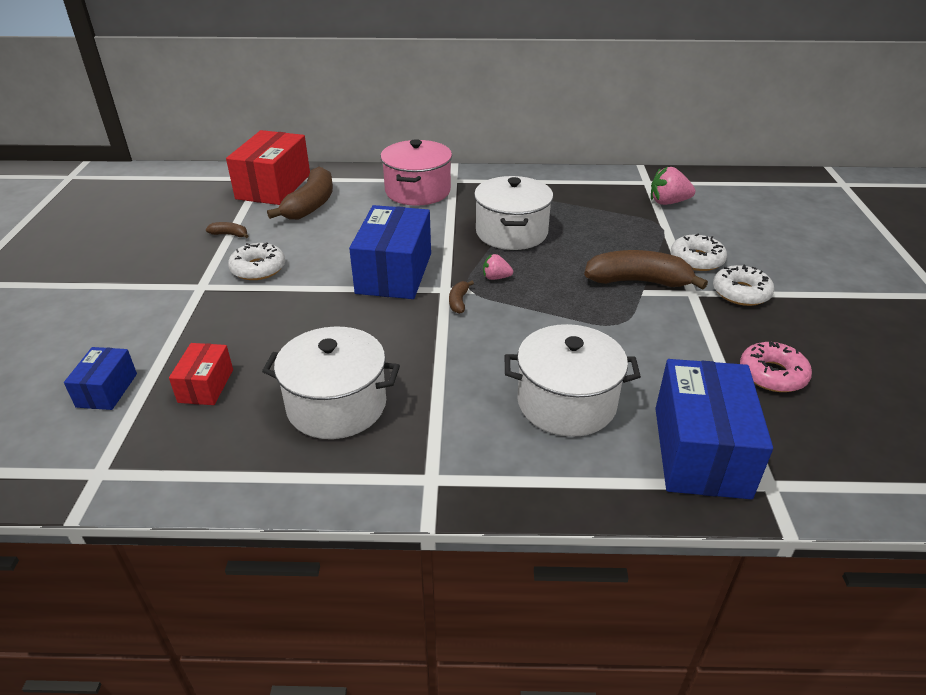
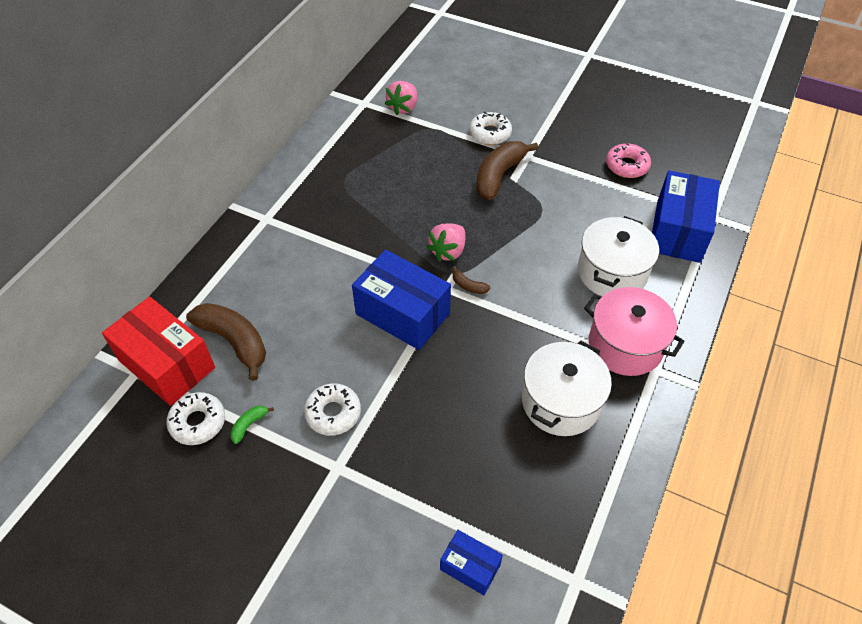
camera: 65 degrees left, 15 degrees up
red box [169,343,233,405] -> none
brown banana [206,222,248,238] -> green banana [230,406,274,444]
pink pot [381,139,452,206] -> pink pot moved to [584,287,685,376]
white pot [474,176,553,250] -> none
pink strawberry [483,254,513,280] -> pink strawberry [426,224,465,261], size x1.69
blue box [655,359,773,499] -> blue box turned 75 degrees clockwise [652,170,720,263]
white donut [713,265,774,306] -> white donut moved to [166,392,225,445]

